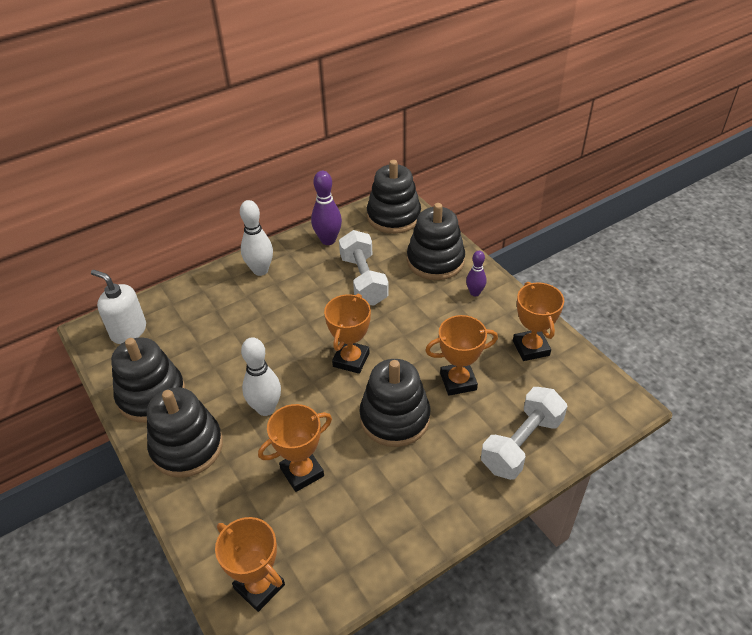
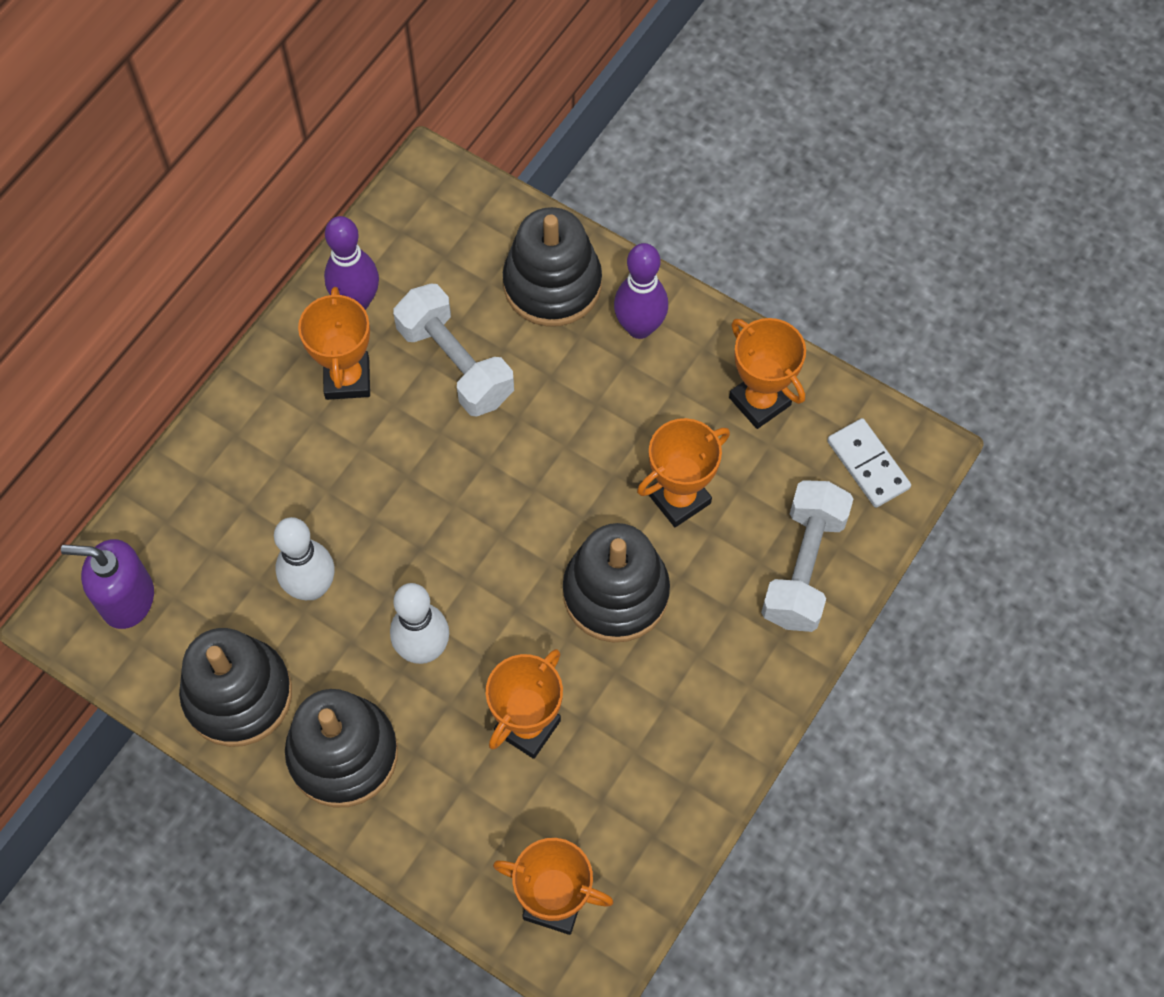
camera: 25 degrees left, 20 degrees up
white soap dispenser [91,270,146,344] -> purple soap dispenser [61,539,154,629]
white bowling pin [240,200,273,276] -> white bowling pin moved to [274,517,334,600]
orange trophy [324,294,371,374] -> orange trophy moved to [298,287,370,400]
black stacking toy [367,160,421,234] -> none
purple bowling pin [466,251,487,296] -> purple bowling pin [614,243,668,339], size x1.63
none -> white domino [827,418,911,508]

